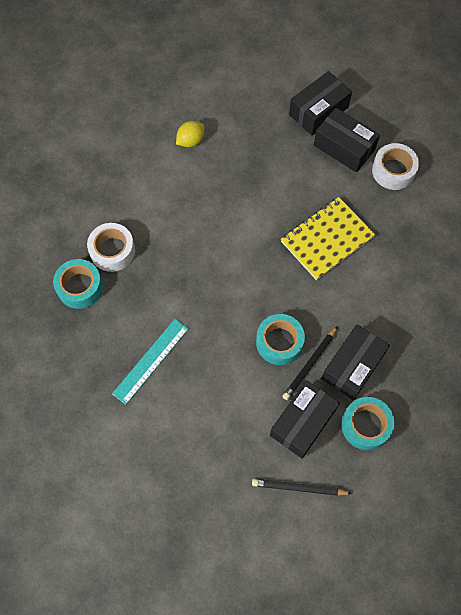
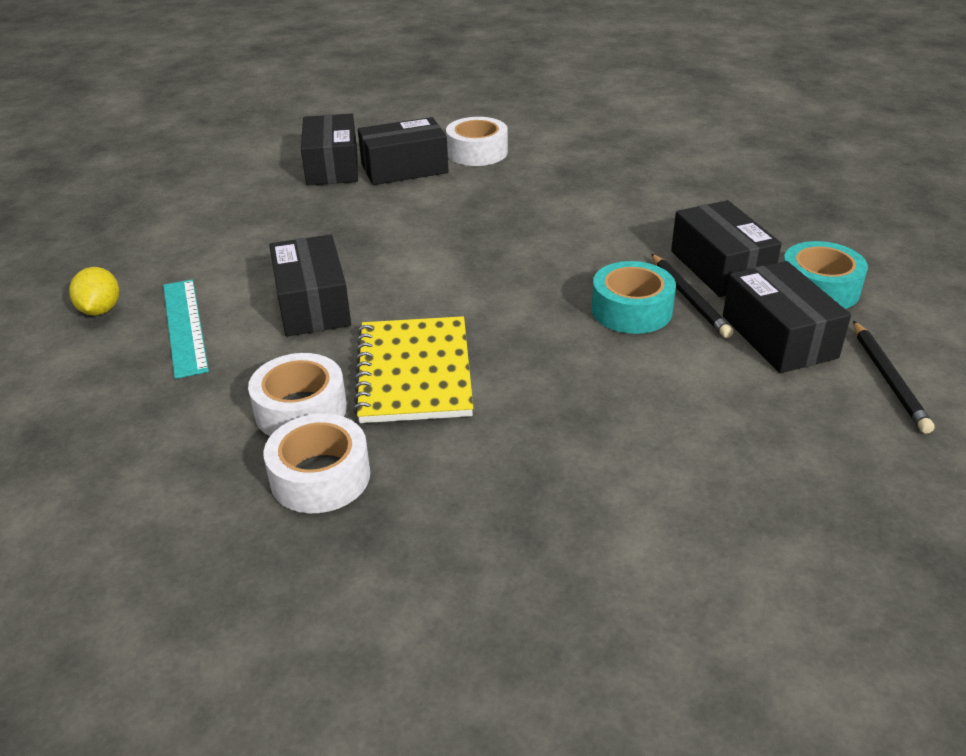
camera: 55 degrees left, 30 degrees down
turquoise tape [53,259,103,309] -> white tape [264,414,370,513]
turquoise ruler [112,319,189,405] -> turquoise ruler moved to [163,279,209,379]
yellow lemon [176,121,204,147] -> yellow lemon moved to [69,267,119,315]
black pencil [252,479,352,496] -> black pencil turned 45 degrees counterclockwise [853,321,935,434]
yellow notebook [281,197,375,280] -> yellow notebook moved to [353,316,474,423]
none -> black box [269,234,351,336]

